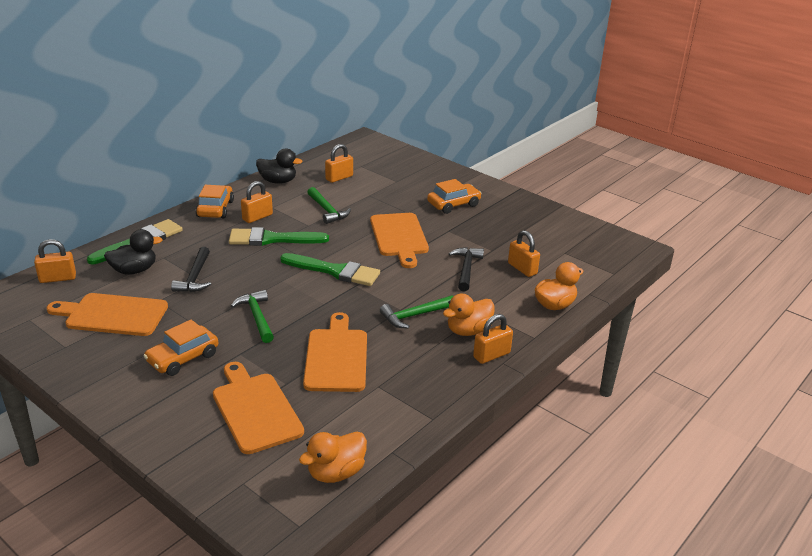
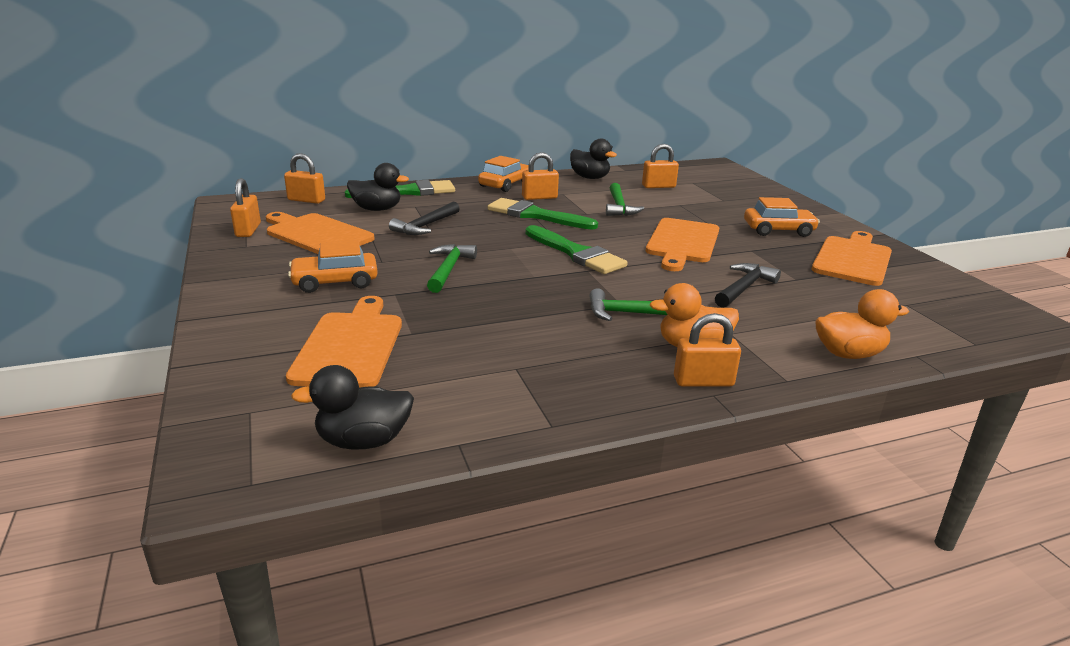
camera: 30 degrees right, 5 degrees down
orange duck [299,432,367,483] -> black duck [291,365,414,449]
orange cutting board [303,312,367,392] -> orange cutting board moved to [812,231,892,286]
orange padlock [508,230,540,277] -> orange padlock moved to [230,178,261,237]

